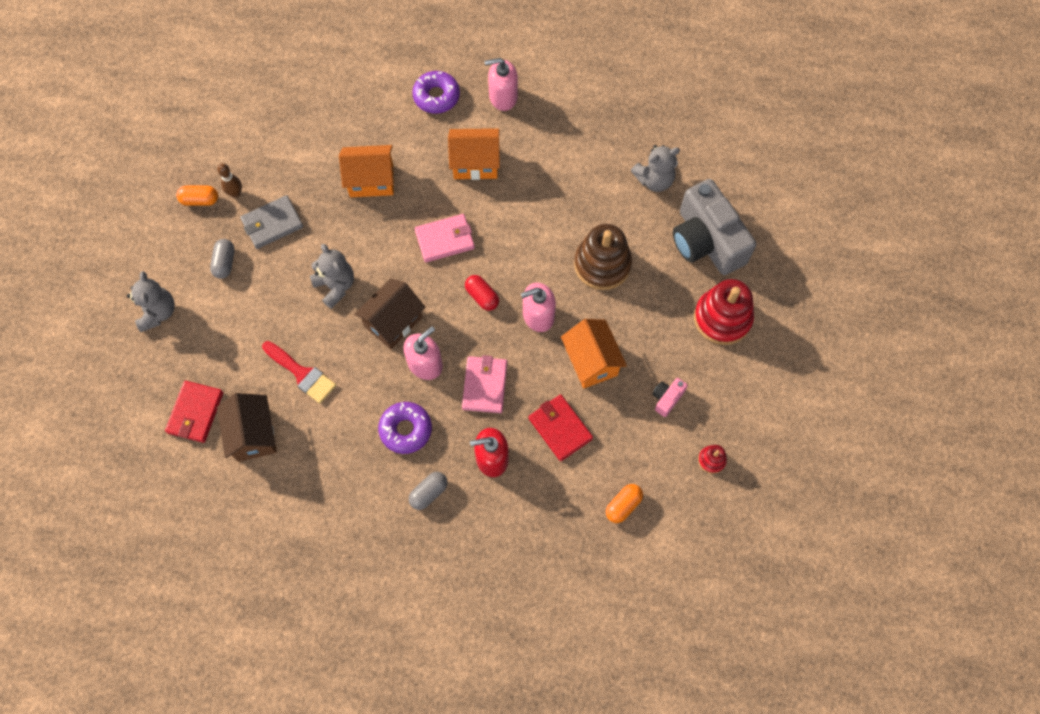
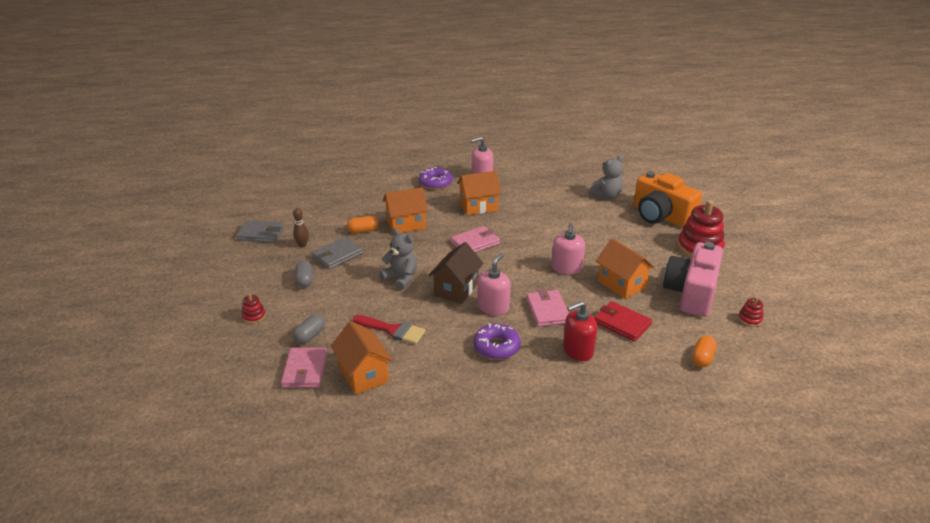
camera: 15 degrees left, 35 degrees down
grey teddy bear [127,271,175,332] -> red stacking toy [242,293,266,324]
red wallet [165,381,223,443] -> pink wallet [281,347,327,388]
orange capsule [176,186,218,206] -> orange capsule moved to [347,216,378,233]
brown house [217,393,276,462] -> orange house [331,321,393,394]
grey capsule [409,472,448,510] -> grey capsule moved to [293,314,325,344]
red capsule [465,275,499,311] -> none
pink soap dispenser [521,283,556,332] -> pink soap dispenser turned 45 degrees counterclockwise [551,223,585,274]
brown stacking toy [574,224,632,290] -> none
pink camera [652,378,688,417] -> pink camera [663,242,723,317], size x2.44
grey camera [673,179,756,275] -> orange camera [634,171,702,228]
none -> grey wallet [236,220,285,243]

